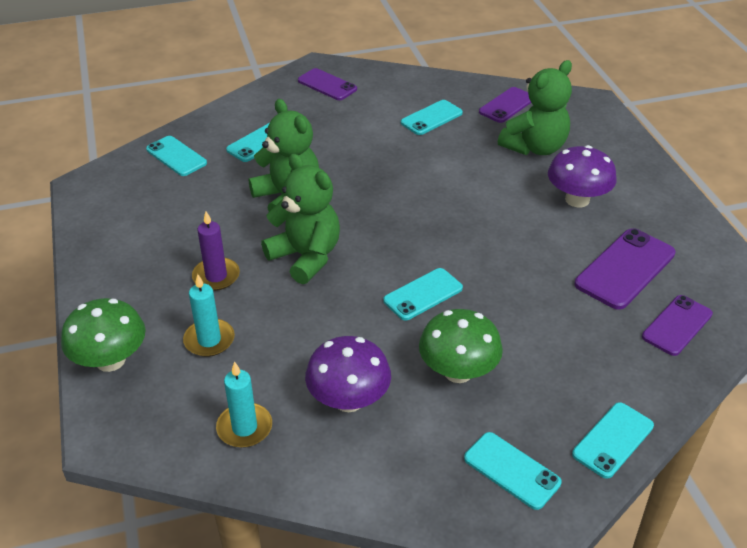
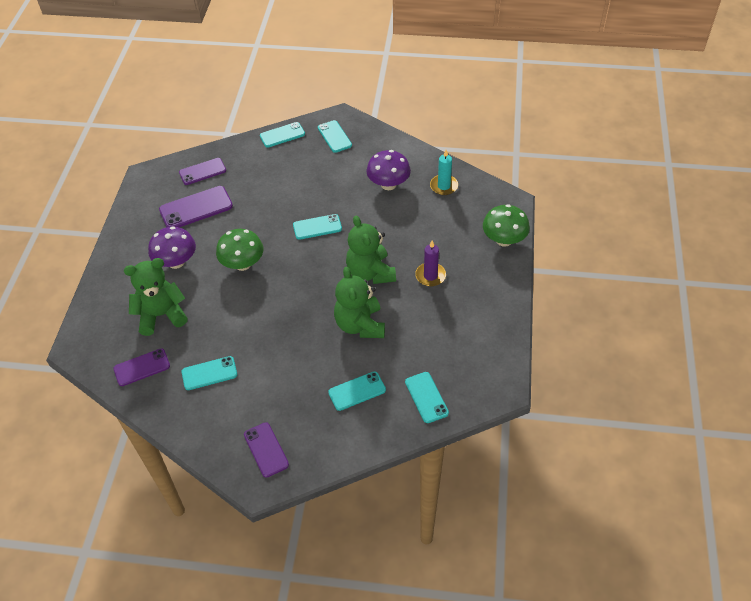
camera: 155 degrees left, 10 degrees up
turquoise candle [183,274,235,357] -> none
green mushroom [419,309,503,383] -> green mushroom moved to [216,229,263,271]

